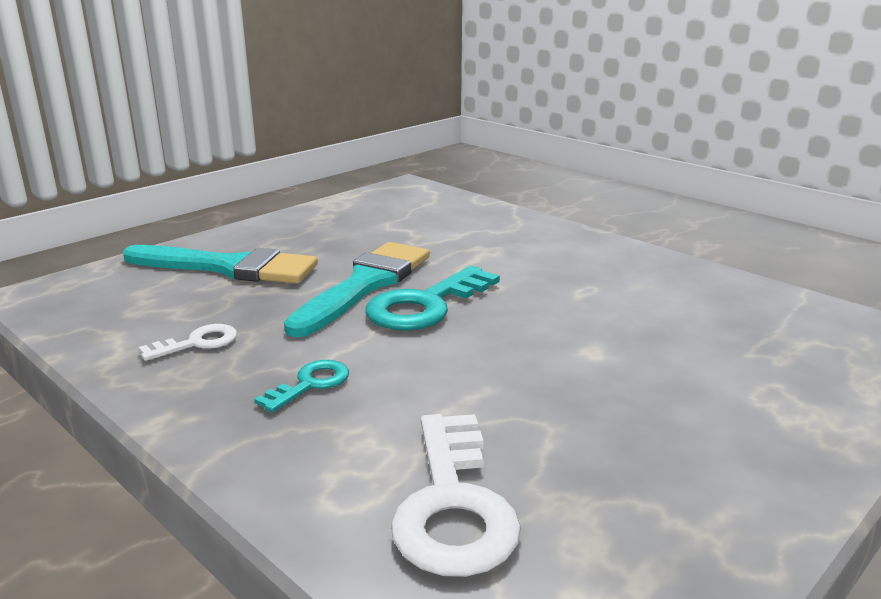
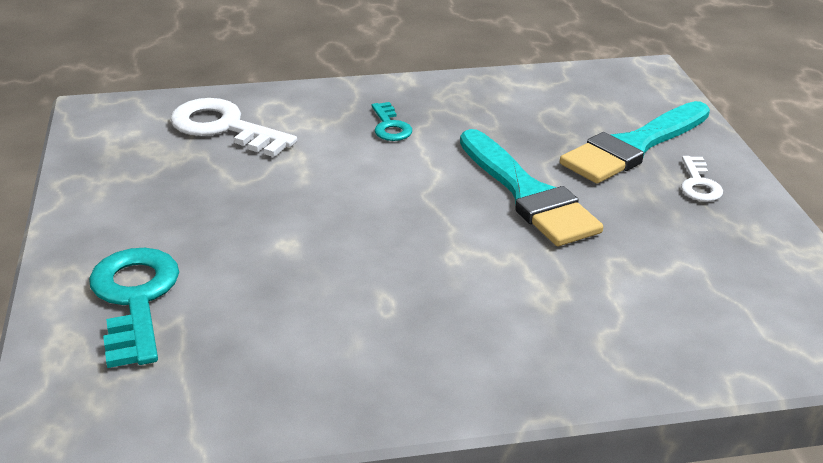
camera: 125 degrees right, 10 degrees up
white key [139,324,237,361] -> white key moved to [681,156,723,202]
turquoise key [365,266,500,331] -> turquoise key moved to [89,248,179,368]

